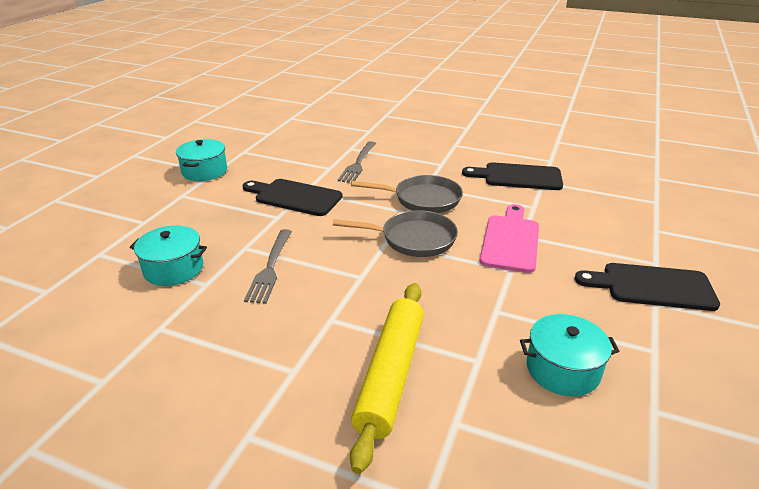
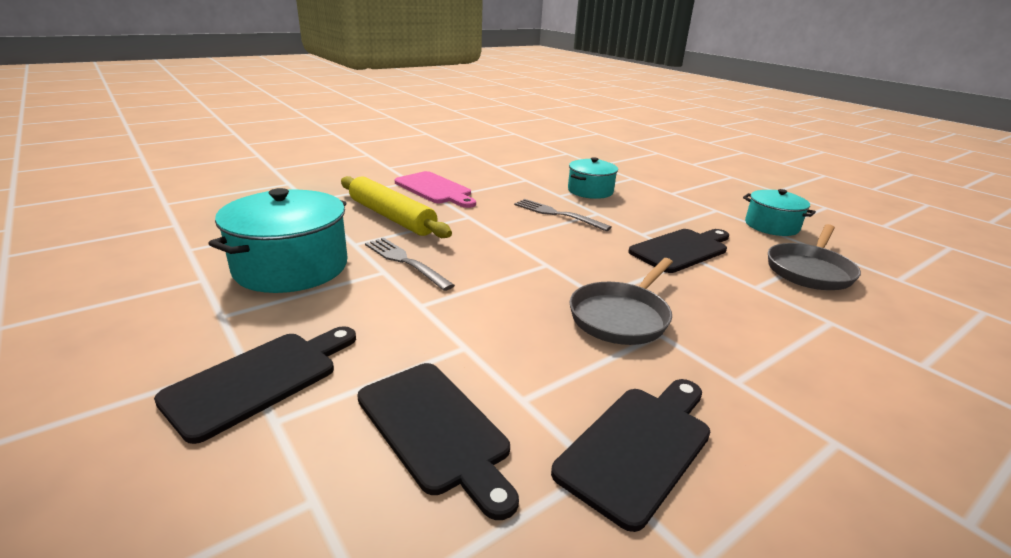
camera: 120 degrees right, 5 degrees down
grey pan [333,210,458,257] -> grey pan moved to [768,224,861,290]
grey fork [338,141,376,183] -> grey fork moved to [365,238,455,291]
pink cutting board [480,204,539,273] -> pink cutting board moved to [395,171,476,208]
turquoise pot [520,314,619,396] -> turquoise pot [208,188,348,293], size x1.67
none -> black cutting board [357,363,519,520]

